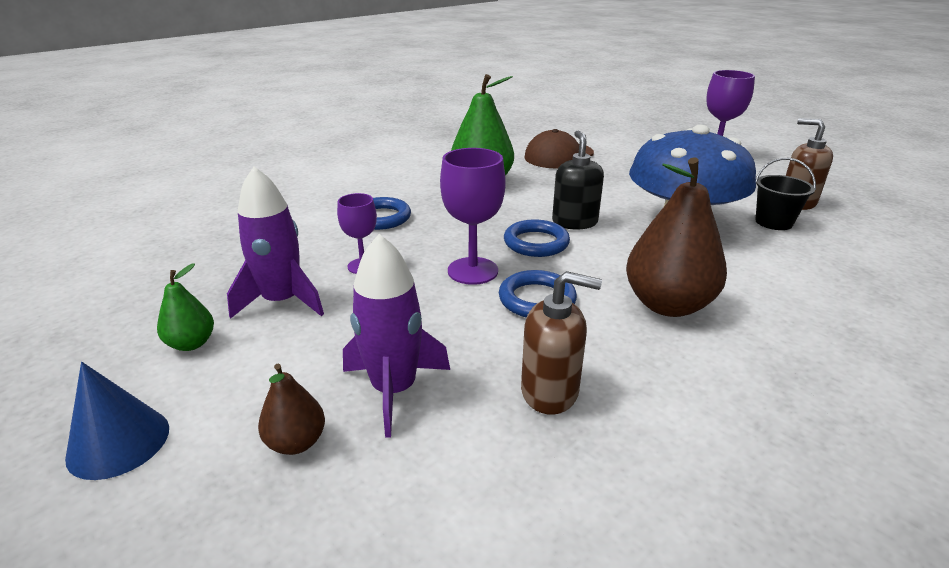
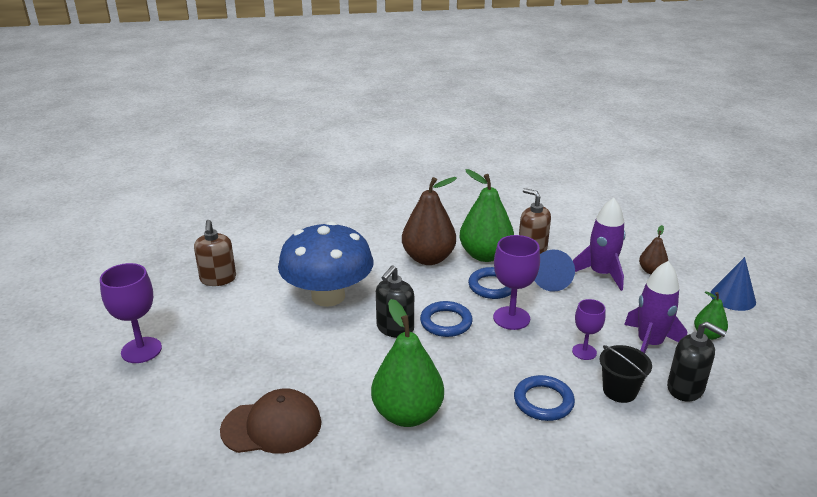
camera: 145 degrees left, 0 degrees up
black bucket [755,158,816,230] -> black bucket moved to [600,345,652,403]
none -> green pear [459,169,514,262]
none -> blue cone [534,250,575,292]
none -> black soap dispenser [667,322,727,401]

